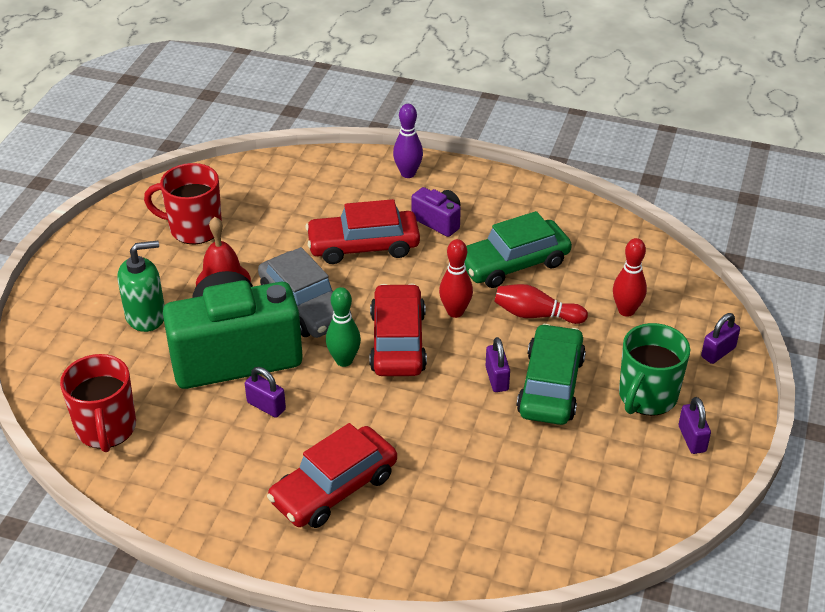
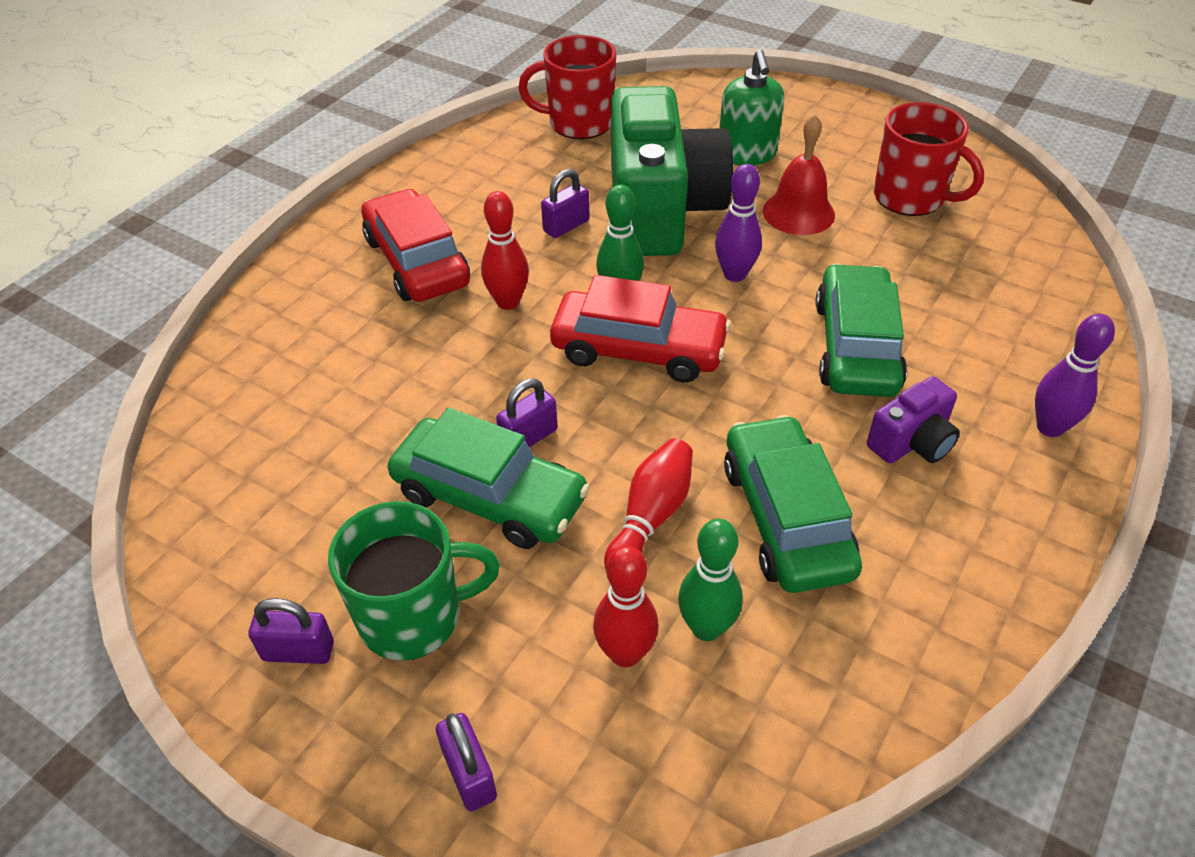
camera: 105 degrees right, 5 degrees up
red mug [144,163,222,244] -> red mug turned 105 degrees clockwise [874,102,984,216]
grey car [258,247,351,338] -> purple bowling pin [715,164,762,282]
red car [305,199,420,264] -> green car [815,263,907,397]
red bowling pin [439,239,473,318] -> red bowling pin moved to [481,191,529,310]
purple padlock [486,337,510,392] -> purple padlock turned 45 degrees counterclockwise [496,379,557,447]
green mug [619,323,690,416] -> green mug turned 120 degrees clockwise [328,501,500,661]
none -> green bowling pin [678,519,743,641]

